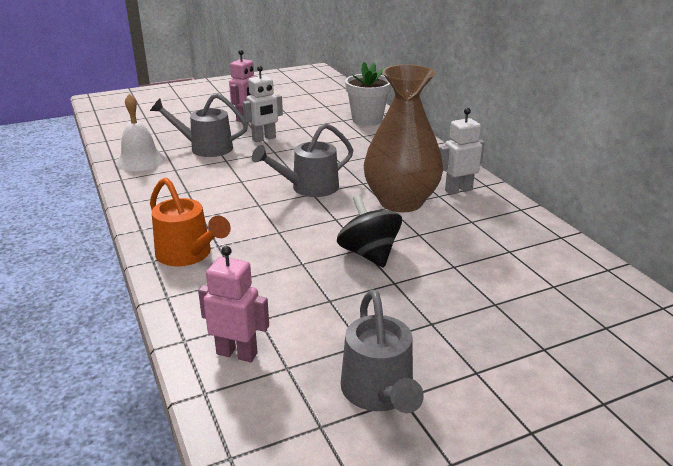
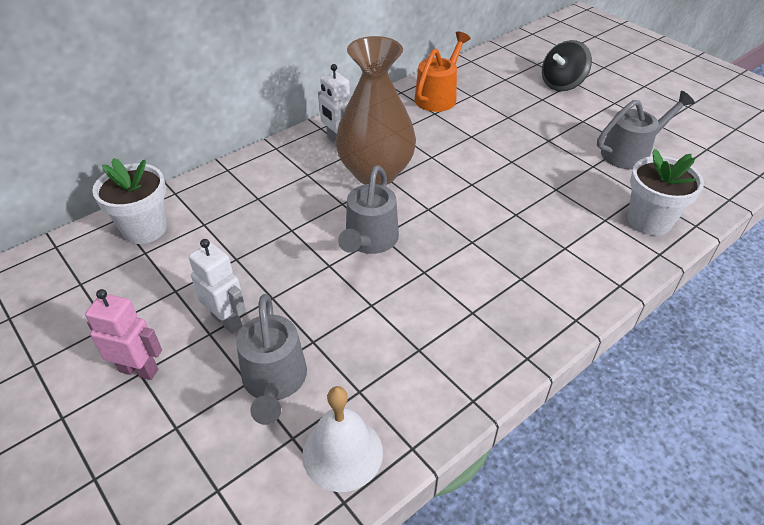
camera: 105 degrees left, 15 degrees up
orange watering can [150,178,231,266] -> orange watering can moved to [415,32,471,112]
pink robot [198,246,269,362] -> white flower pot [628,149,704,236]
grey watering can [252,123,353,197] -> grey watering can turned 60 degrees clockwise [338,165,399,254]
black spinning top [337,195,402,268] -> black spinning top moved to [542,40,592,91]

